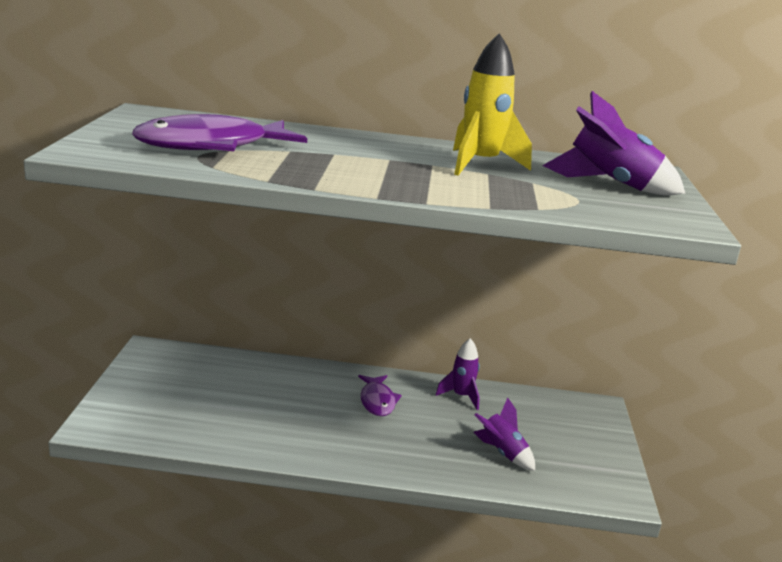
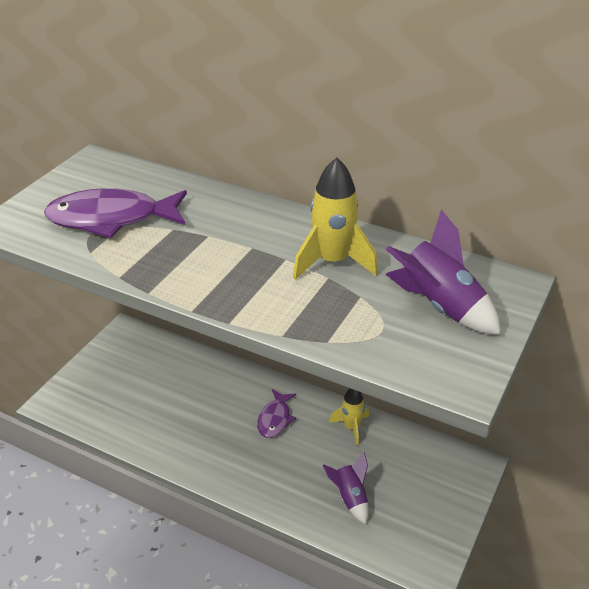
camera: 25 degrees right, 15 degrees up
purple rocket [436,338,480,410] -> yellow rocket [329,388,369,446]

